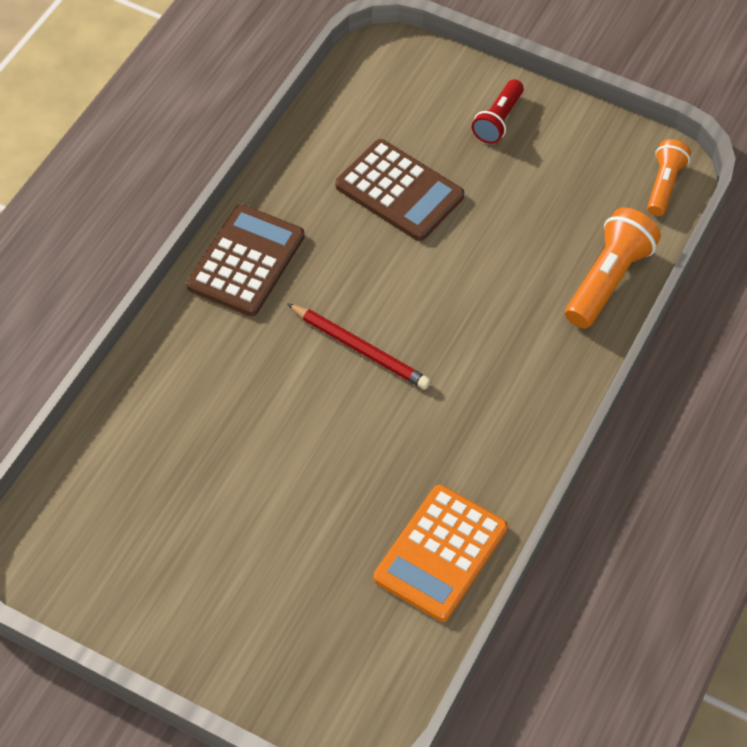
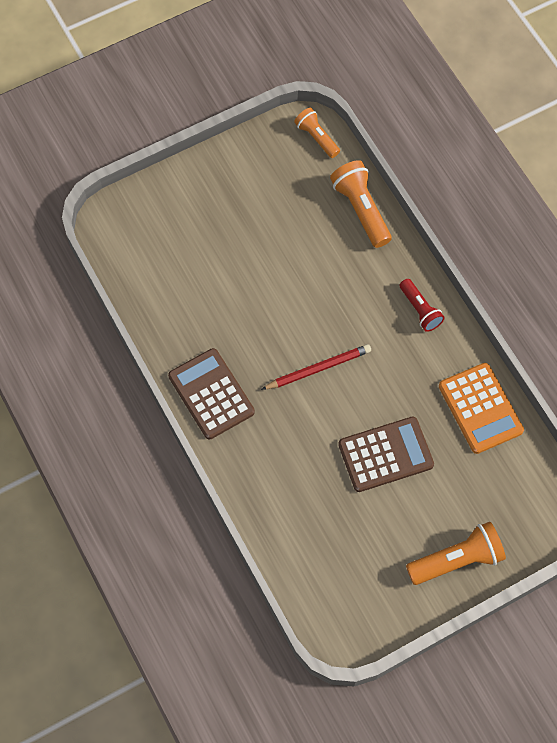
camera: 55 degrees left, 10 degrees up
brown calculator [335,139,464,241] -> brown calculator moved to [338,417,434,492]
red flashlight [472,79,524,144] -> red flashlight moved to [399,279,445,332]
none -> orange flashlight [406,522,506,585]

